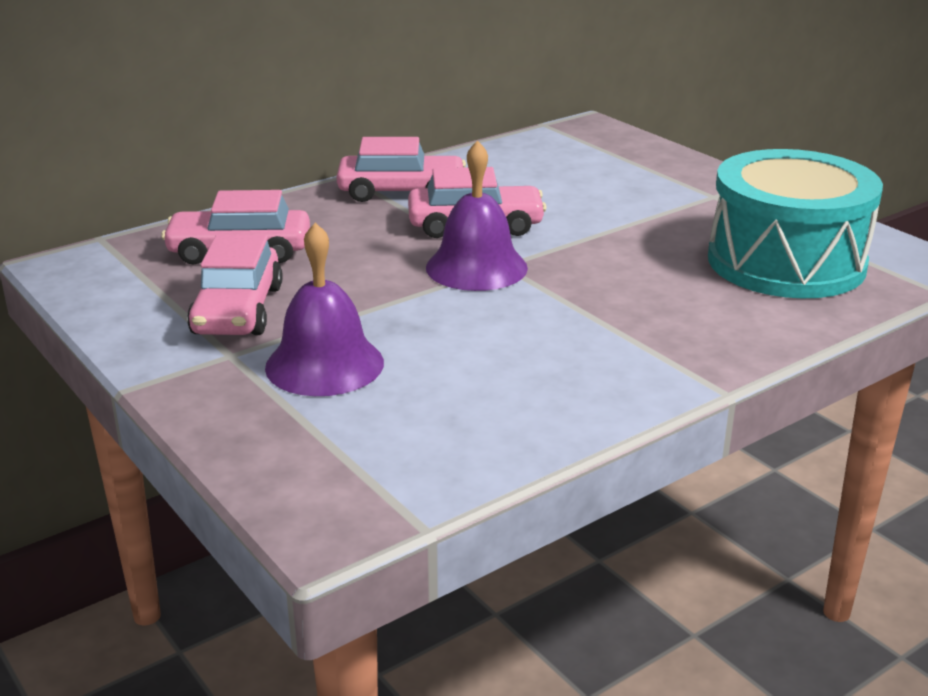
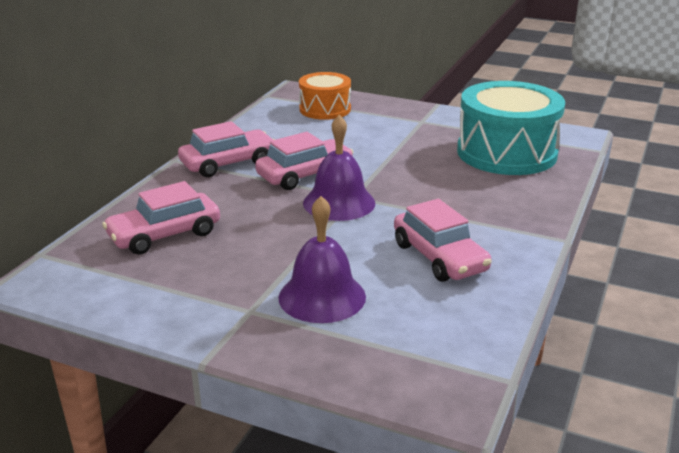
camera: 30 degrees left, 0 degrees up
pink car [187,234,283,335] -> pink car moved to [394,199,492,282]
none -> orange drum [299,72,351,120]

